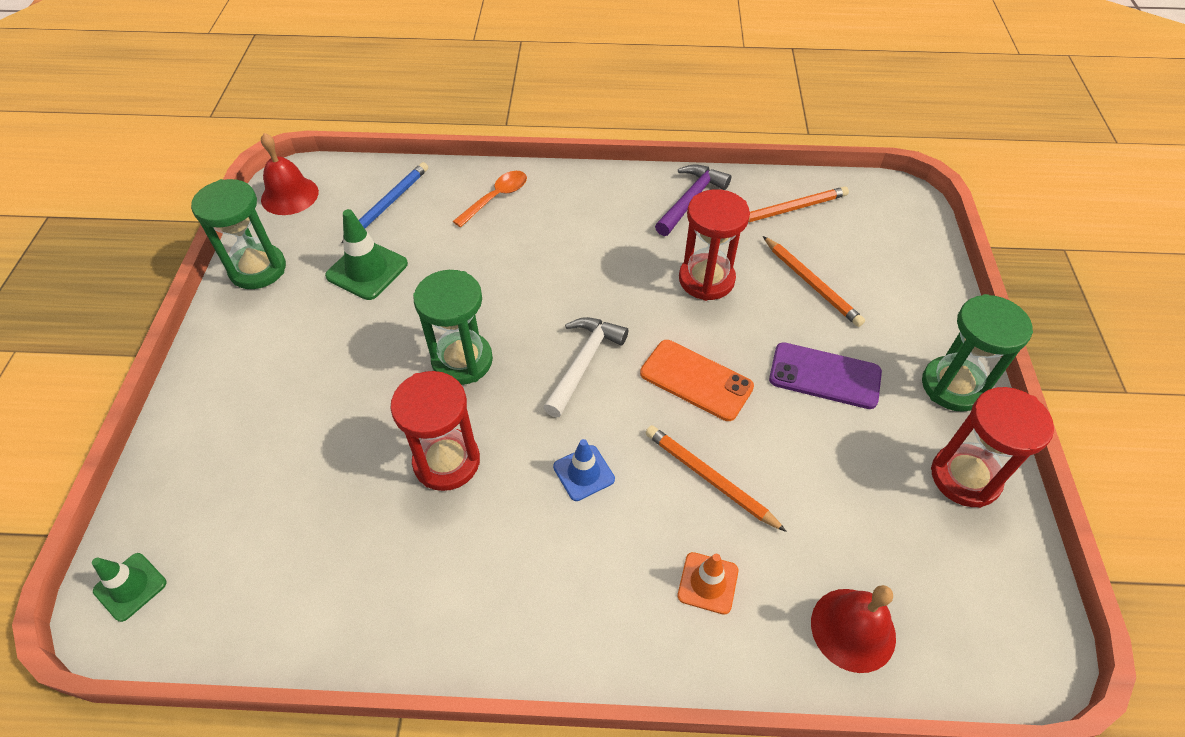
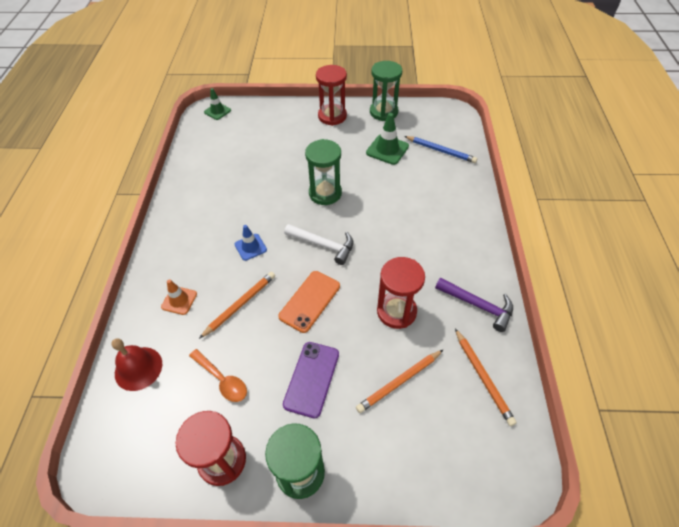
camera: 90 degrees right, 0 degrees up
red bell [261,133,319,215] -> none
red hourglass [390,371,480,491] -> red hourglass moved to [316,65,347,126]
orange spoon [453,171,527,227] -> orange spoon moved to [189,349,247,402]

